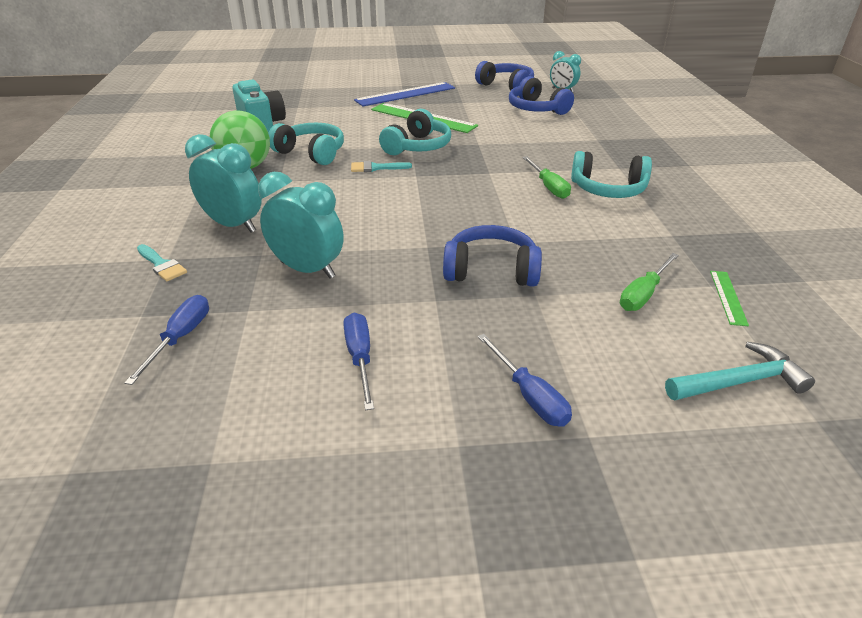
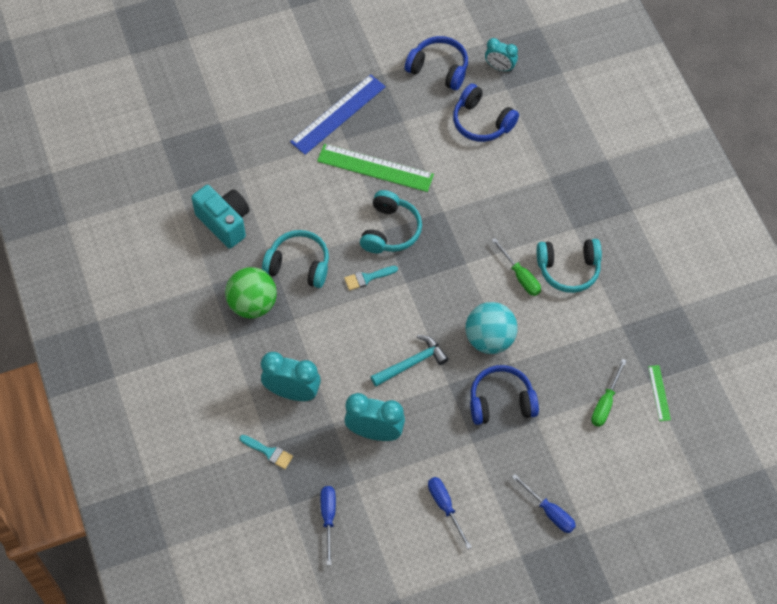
camera: 15 degrees left, 25 degrees up
turquoise hammer [665,342,815,400] -> turquoise hammer moved to [371,335,449,387]
none -> turquoise ball [466,302,518,354]

